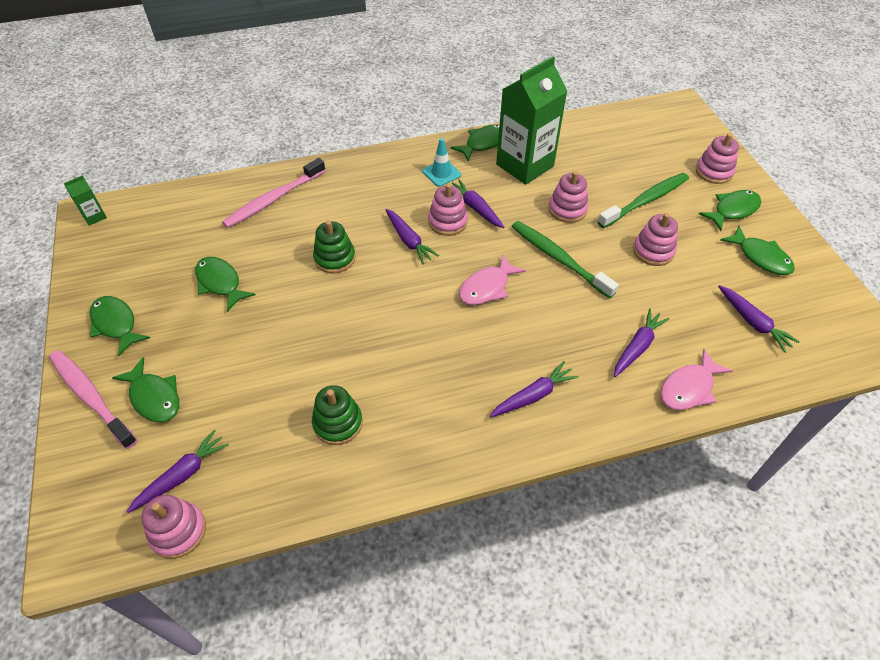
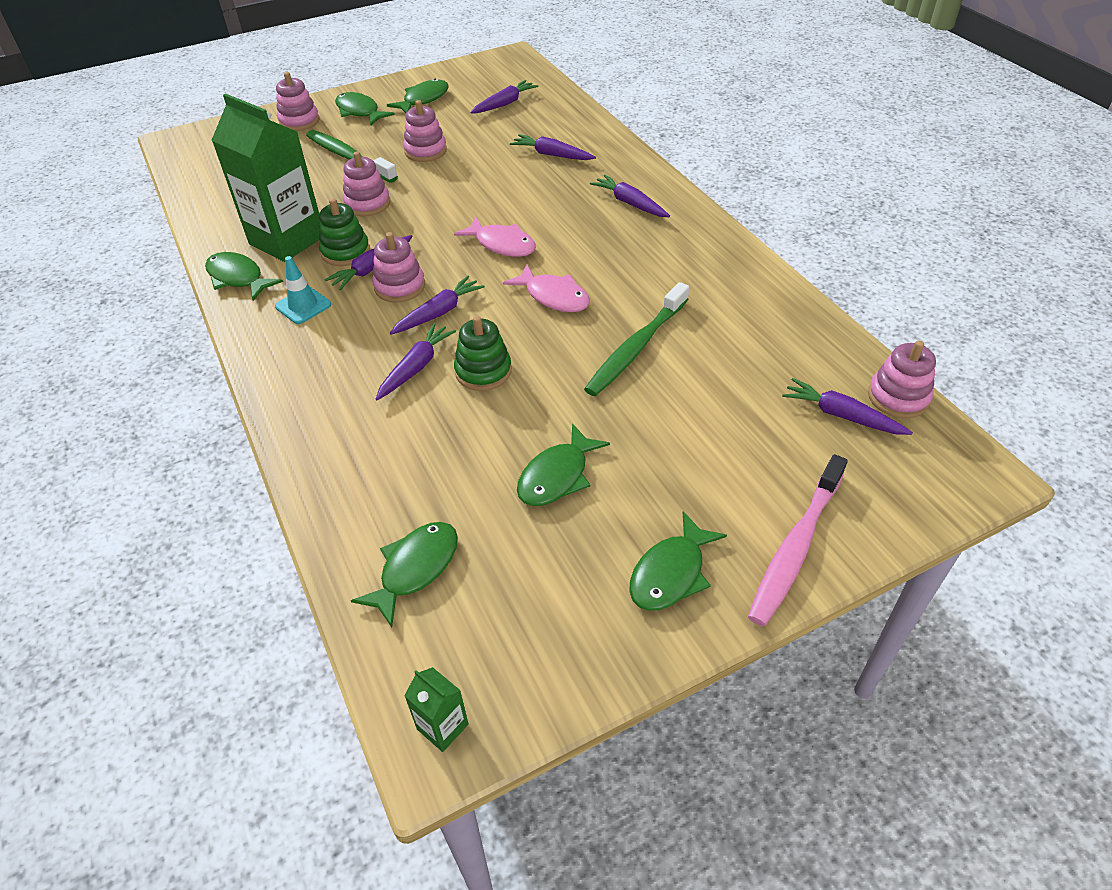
camera: 100 degrees left, 5 degrees down
green fish [112,357,179,422] -> green fish moved to [351,522,458,627]
pink toothbrush [222,158,326,228] -> none
green stacking toy [312,385,363,445] -> green stacking toy moved to [319,198,370,266]
green toothbrush [512,221,619,298] -> green toothbrush moved to [584,282,689,396]
pink fish [661,349,732,410] -> pink fish moved to [503,264,590,312]
none -> purple carrot [376,323,456,400]

